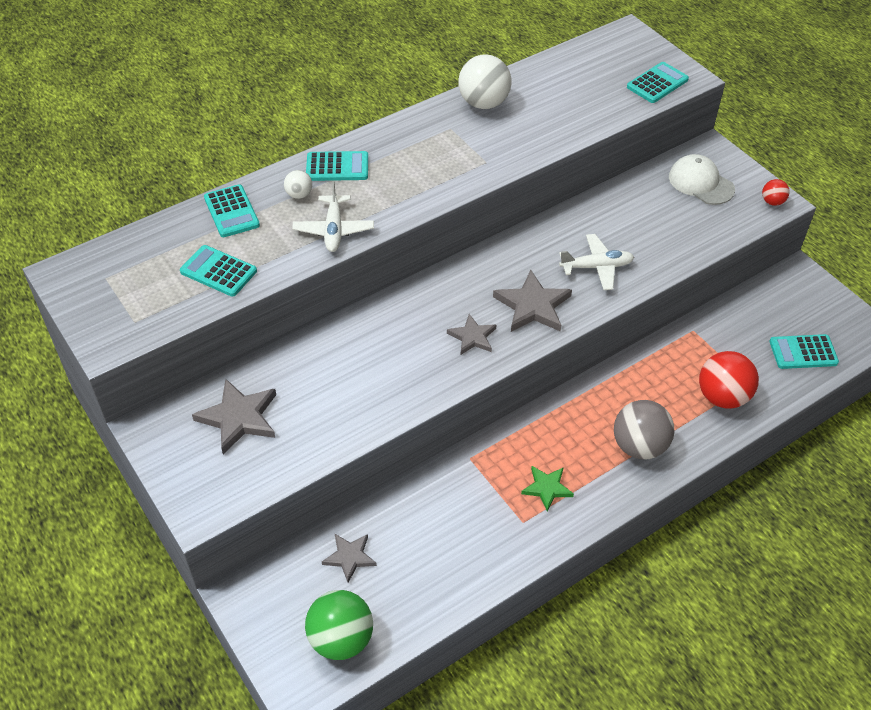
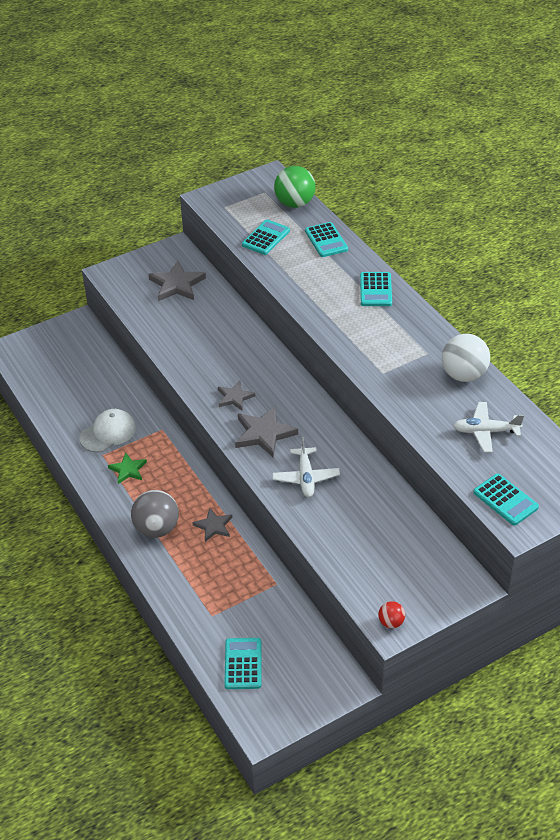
camera: 95 degrees right, 5 degrees down
turquoise calculator [204,184,260,237] -> turquoise calculator turned 90 degrees counterclockwise [305,222,348,257]
white ball [284,170,312,199] -> none
white plane [292,181,374,252] -> white plane moved to [453,402,524,453]
green ball [305,590,373,660] -> green ball moved to [274,166,315,208]
grey star [322,534,377,583] -> grey star moved to [192,507,232,542]
white cap [669,154,735,205] -> white cap moved to [79,409,136,452]
red ball [699,351,759,409] -> none

